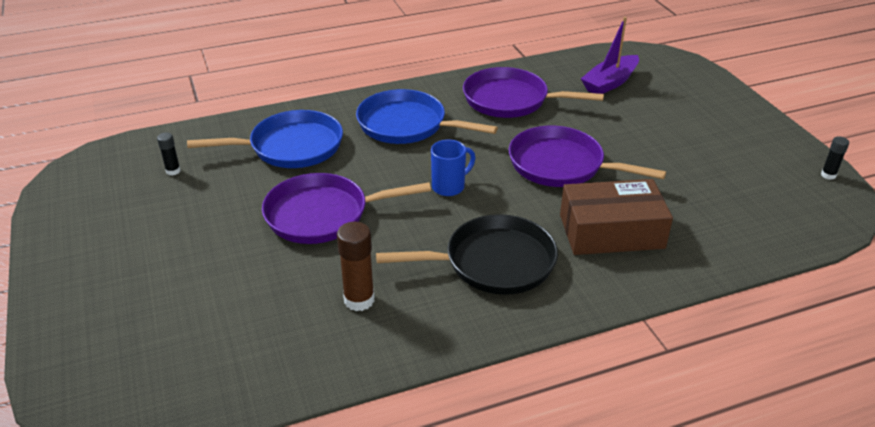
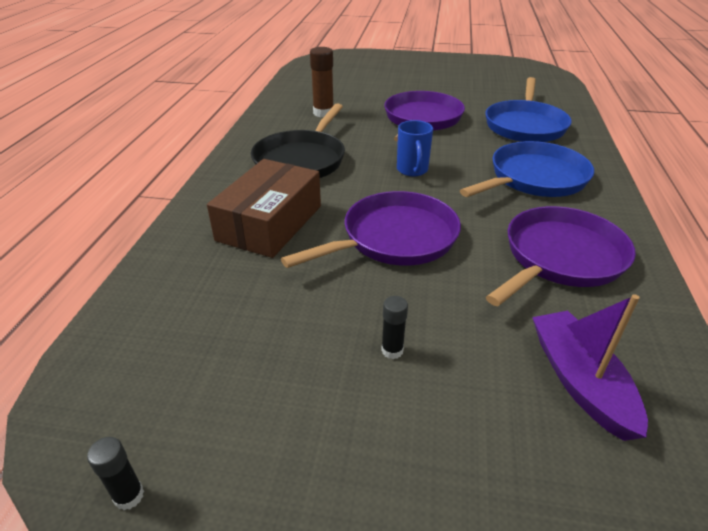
camera: 120 degrees right, 0 degrees up
black glue stick [157,133,181,176] -> black glue stick moved to [381,296,408,359]

